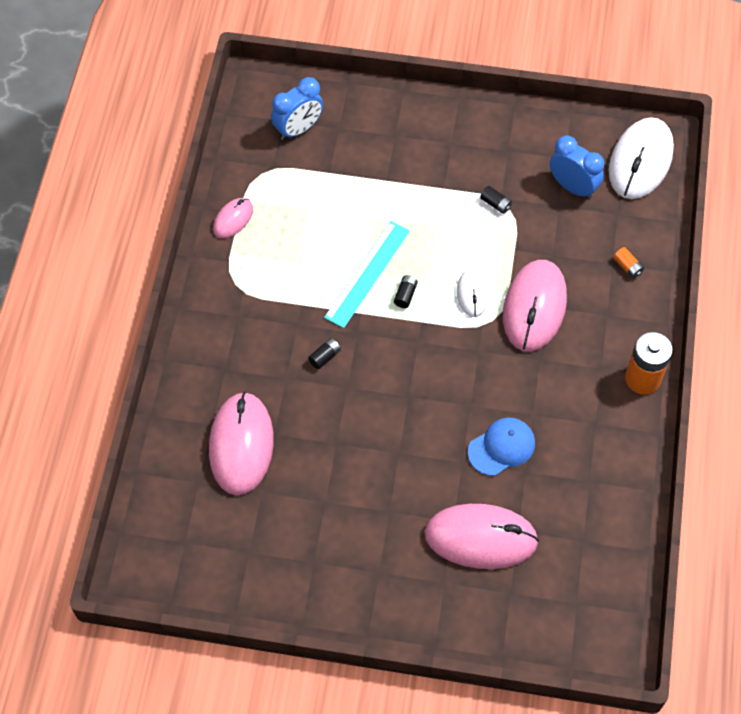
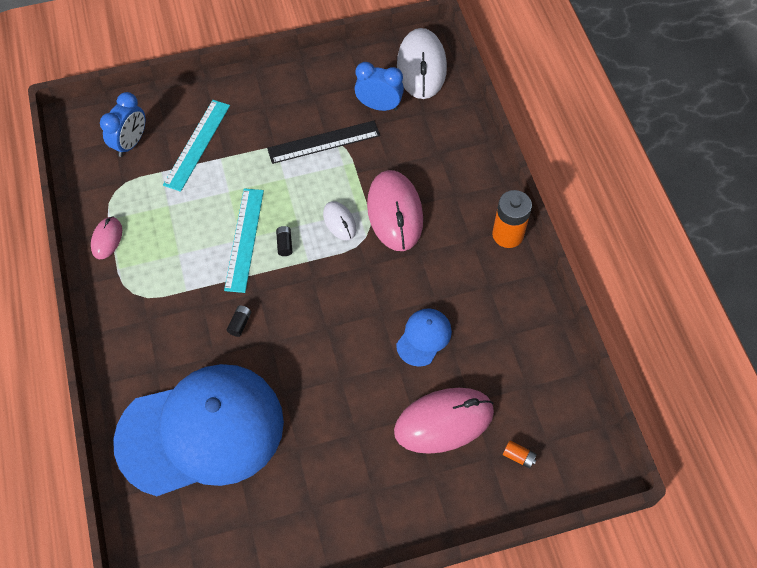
camera: 25 degrees left, 0 degrees up
pink mouse [209,392,274,495] -> blue cap [113,364,284,496]
black battery [480,186,512,214] -> black ruler [267,121,380,164]
orange battery [613,247,644,278] -> orange battery moved to [503,441,537,469]
none -> turquoise ruler [163,100,230,192]

